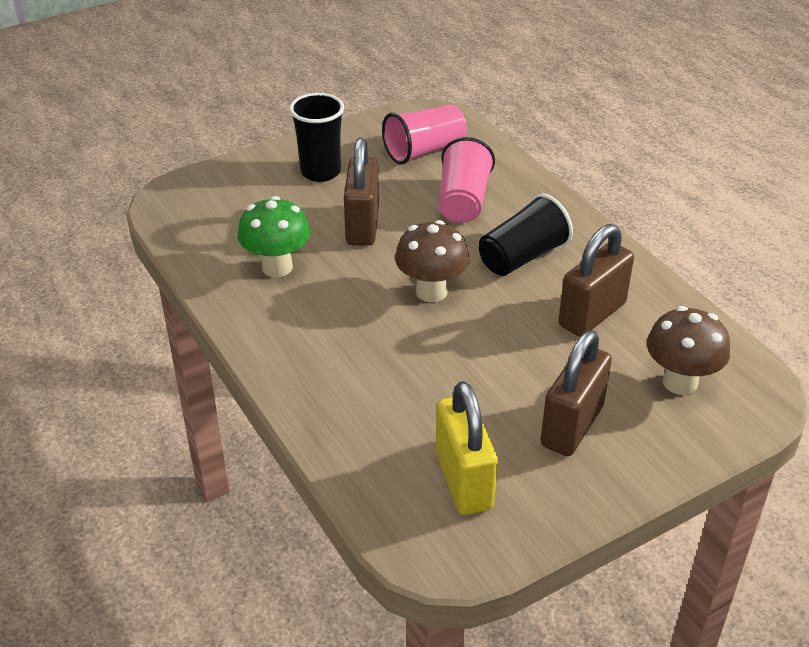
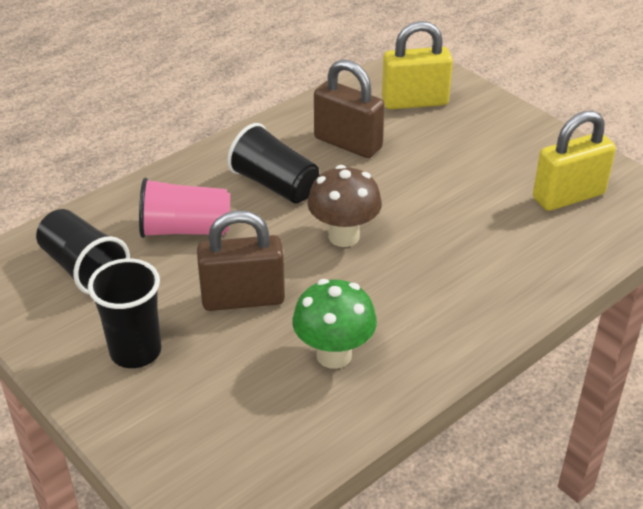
camera: 100 degrees left, 0 degrees up
pink cup [382,105,467,165] -> black cup [36,209,130,295]
brown padlock [540,330,612,456] -> none
brown mushroom [647,306,730,395] -> yellow padlock [382,21,453,109]

